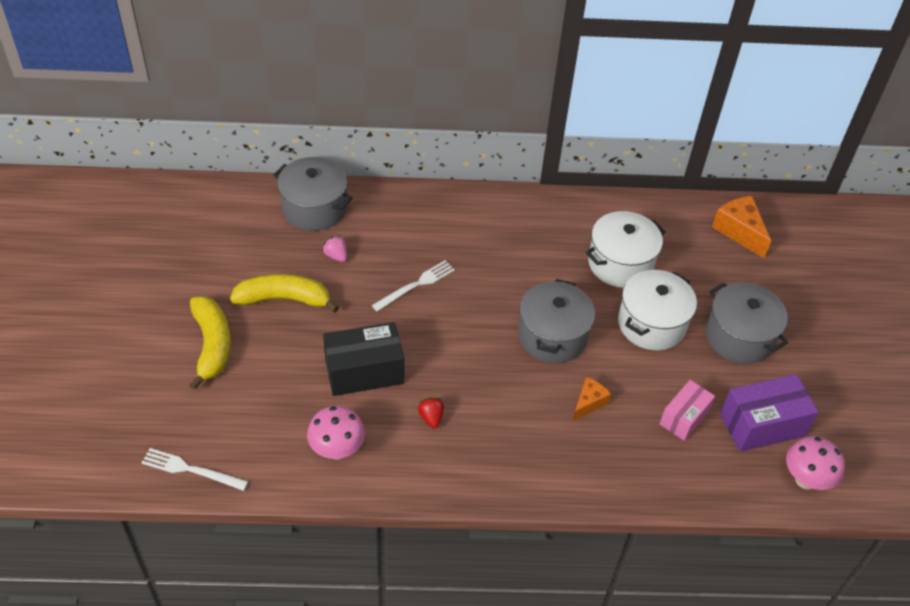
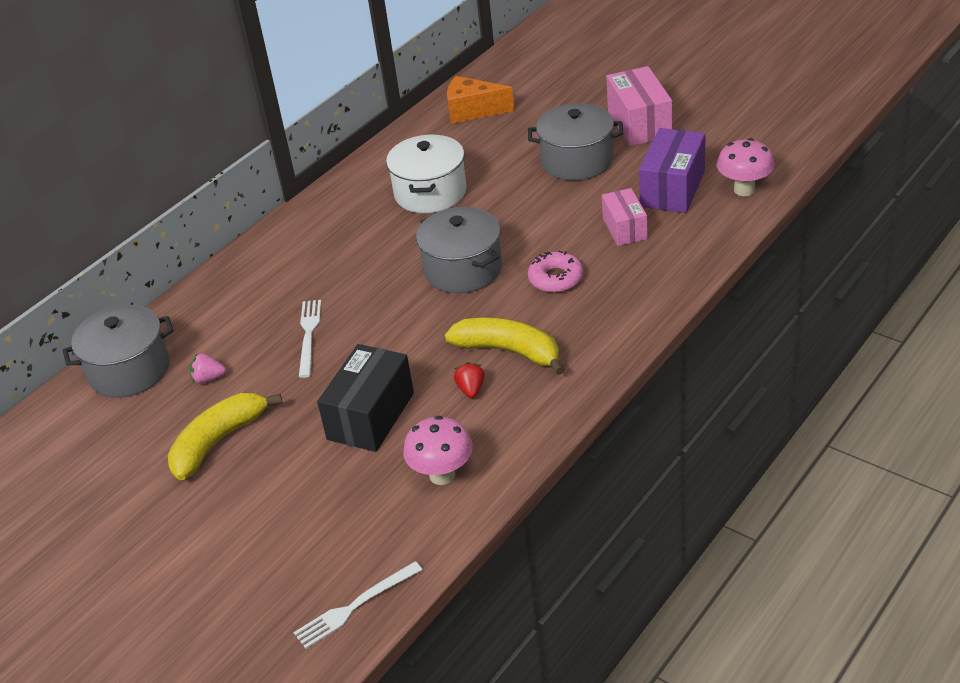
camera: 45 degrees left, 10 degrees down
yellow banana [189,296,231,390] -> yellow banana moved to [445,317,565,375]
red strawberry [418,397,444,428] -> red strawberry turned 60 degrees clockwise [454,362,485,398]
orange cheese [572,377,611,422] -> pink donut [528,250,583,293]
white pot [618,270,697,350] -> none
none -> pink box [606,66,672,146]

